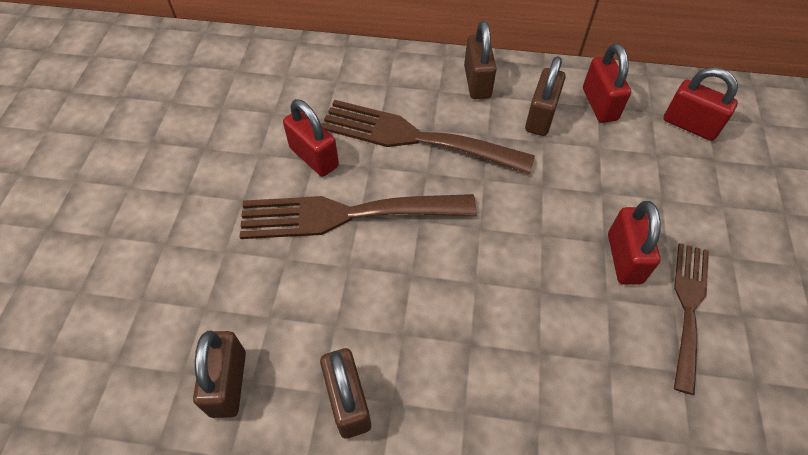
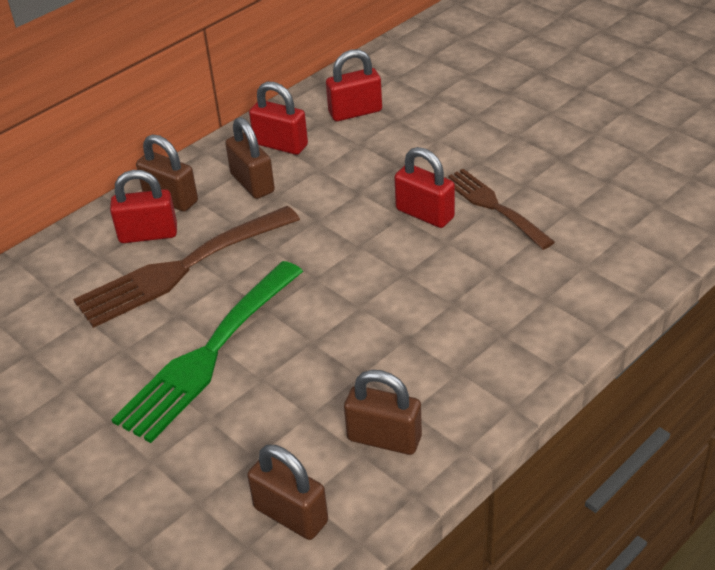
camera: 50 degrees left, 15 degrees down
brown fork [240,194,477,239] -> green fork [111,261,303,443]
red padlock [283,99,339,177] -> red padlock moved to [110,170,177,243]

